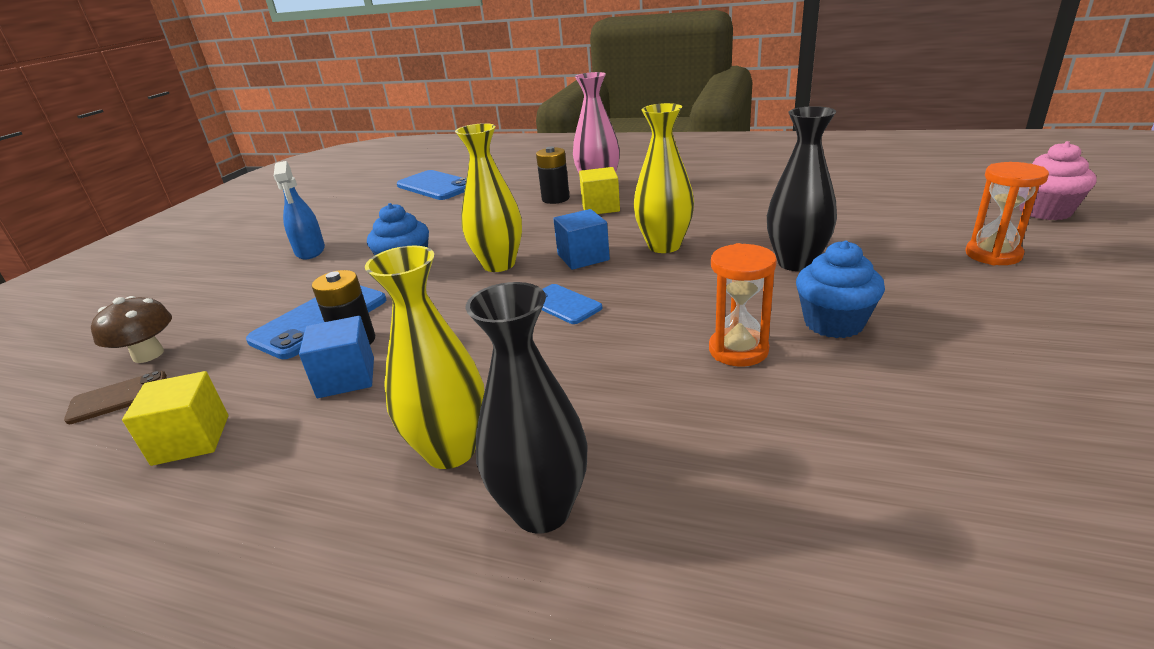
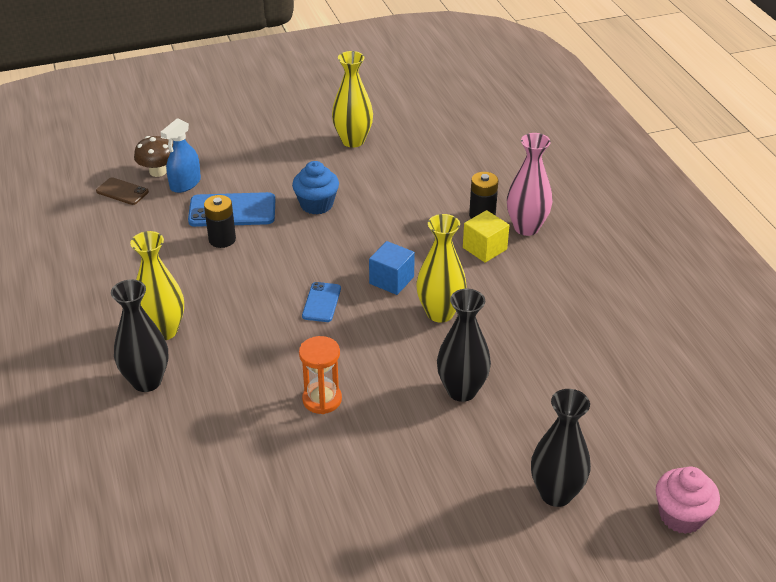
camera: 50 degrees right, 10 degrees up
yellow cube [122,371,228,466] -> none
blue spray bottle [274,161,325,259] -> blue spray bottle moved to [160,118,201,193]
blue cube [299,316,374,398] -> none
blue phone [397,170,467,200] -> none
yellow vase [455,123,522,272] -> yellow vase moved to [332,51,373,148]
blue cupcake [796,240,885,338] -> none
orange hourglass [965,162,1049,265] -> black vase [531,389,591,507]

